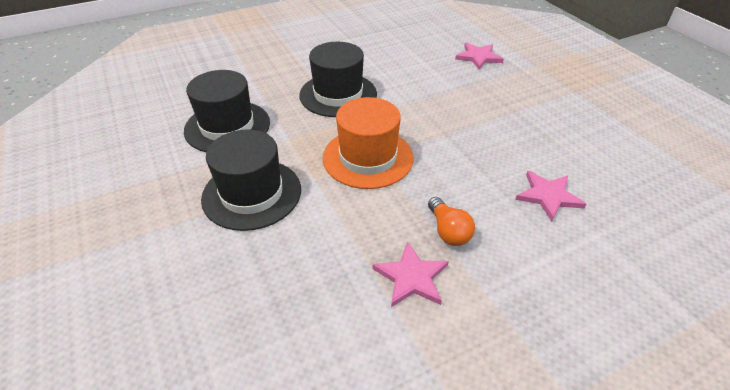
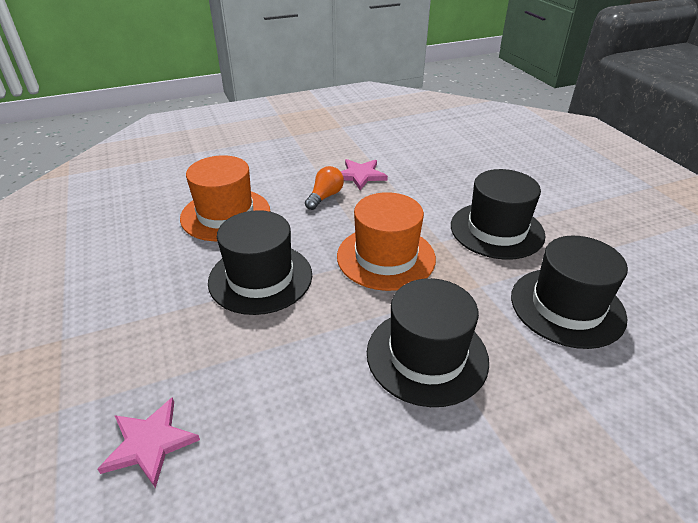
camera: 175 degrees left, 5 degrees down
orange light bulb [428,197,475,246] -> orange light bulb turned 45 degrees clockwise [305,166,344,210]
pink star [515,171,586,222] -> orange hat [180,155,270,241]
none -> black hat [208,210,312,315]

